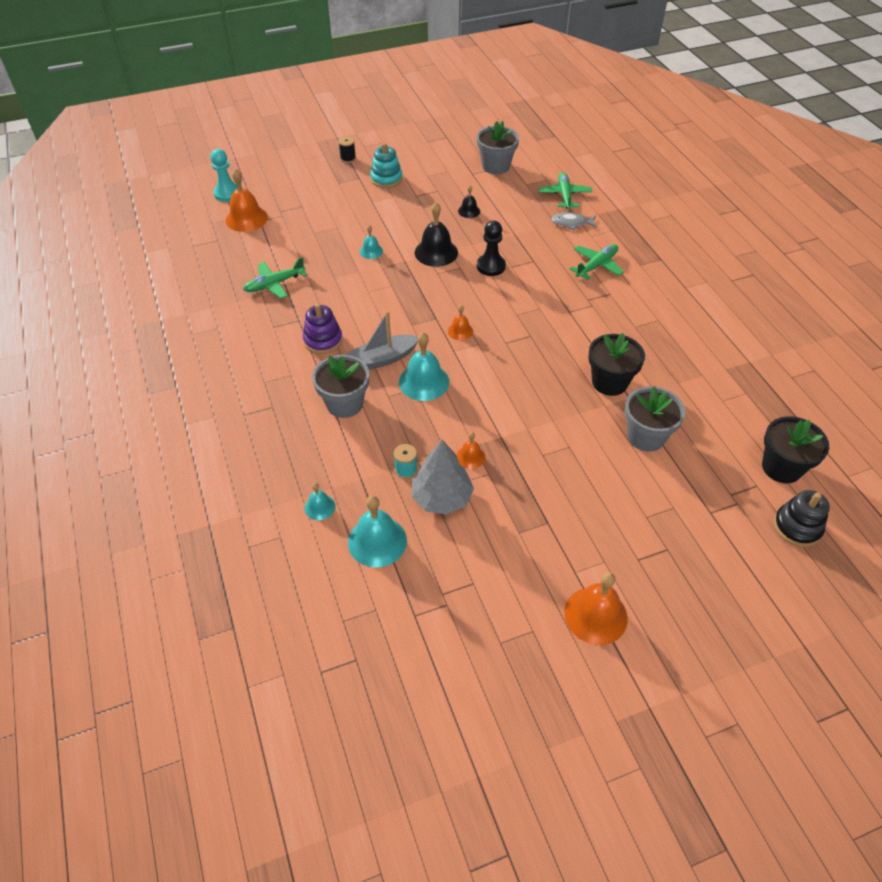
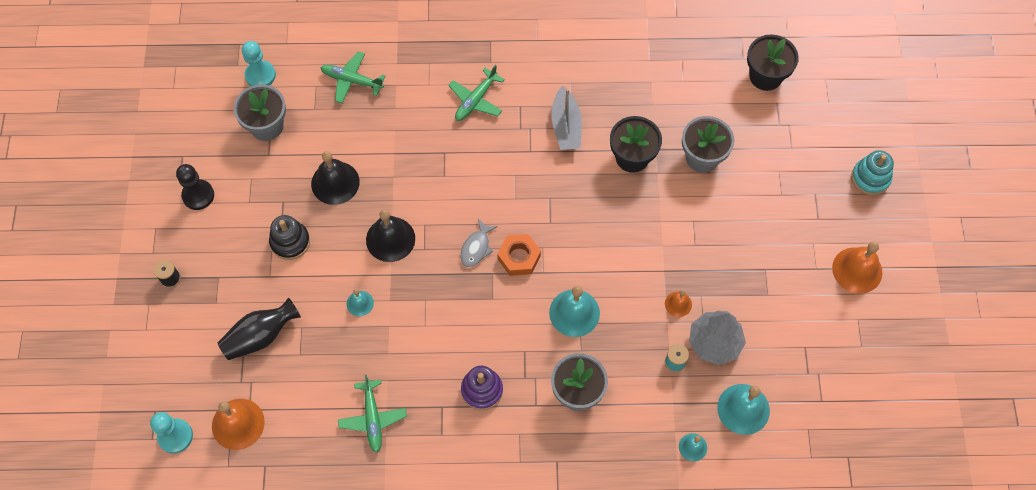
camera: 70 degrees left, 15 degrees up
grey boat [346,311,418,370] -> grey boat moved to [552,85,582,150]
turquoise stacking toy [370,143,402,188] -> turquoise stacking toy moved to [852,150,894,195]
orange bell [448,305,473,340] -> orange nut [497,234,541,276]
black bell [458,185,480,218] -> black bell [311,151,360,205], size x1.85
black pawn [477,220,506,276] -> black pawn moved to [176,164,214,210]
grey fish [552,213,597,230] -> grey fish moved to [460,219,498,267]
green plane [569,244,624,280] -> green plane turned 120 degrees counterclockwise [448,65,505,121]
black stacking toy [774,490,830,547] -> black stacking toy moved to [269,215,310,260]
none -> black vase [217,297,301,360]
none -> turquoise pawn [242,41,276,86]

